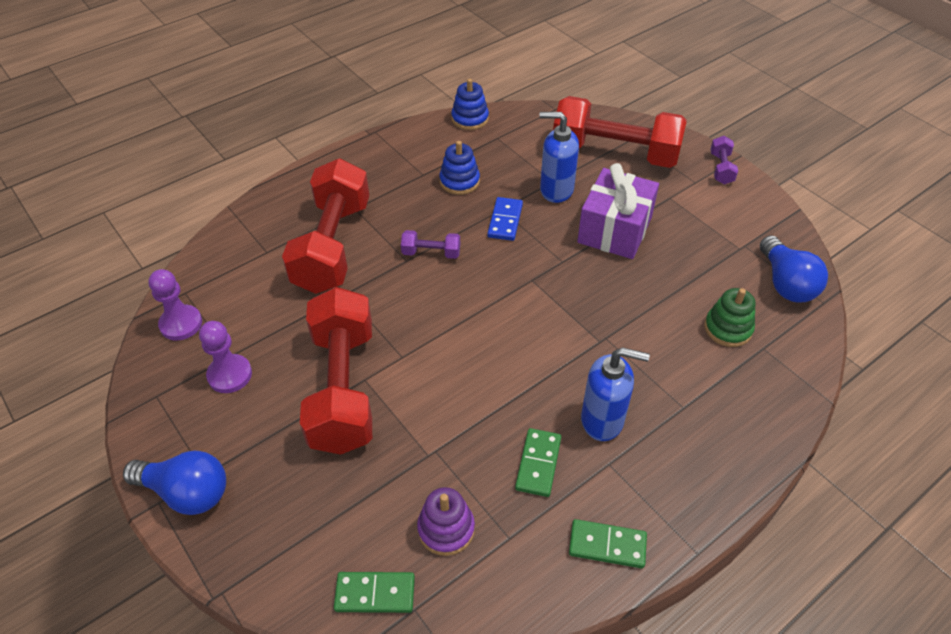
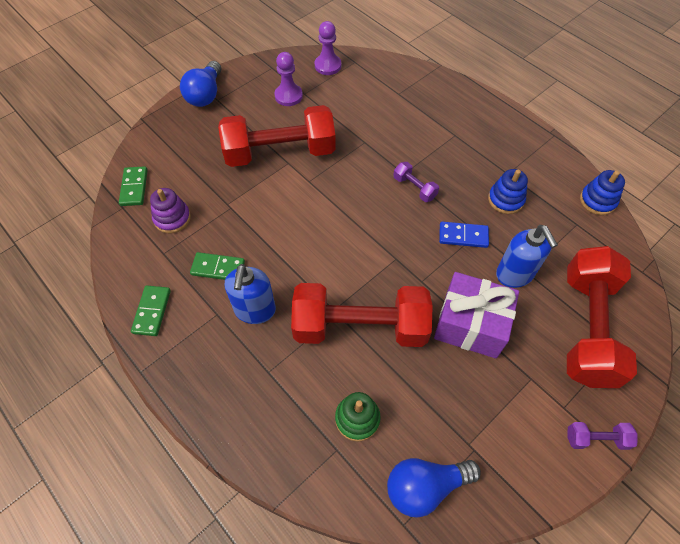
camera: 85 degrees right, 10 degrees up
red dumbbell [282,158,369,294] -> red dumbbell moved to [291,283,433,347]
purple dumbbell [401,230,460,259] -> purple dumbbell turned 45 degrees counterclockwise [393,162,439,202]
blue soap dispenser [539,112,579,203] -> blue soap dispenser turned 150 degrees clockwise [496,225,558,288]

